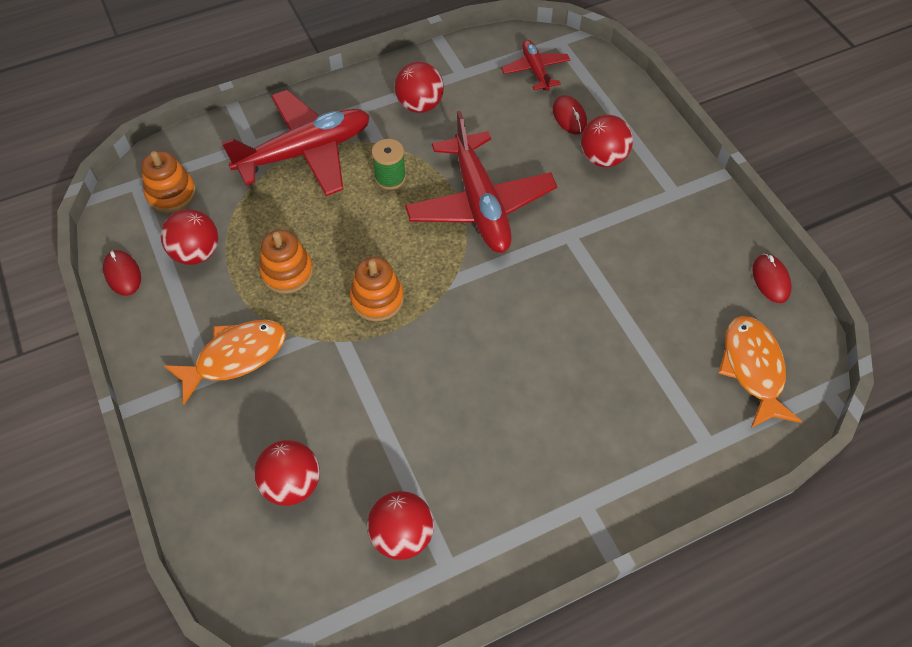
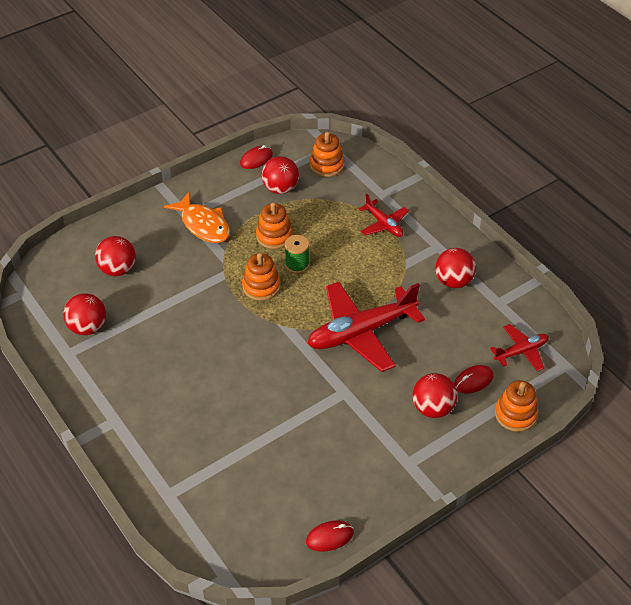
camera: 80 degrees right, 10 degrees down
red plane [221,90,370,196] -> red plane [358,194,409,237], size x0.51
green spool [372,139,406,190] -> green spool moved to [285,235,309,274]
orange fish [718,316,802,428] -> none
none -> orange stacking toy [495,380,538,432]

